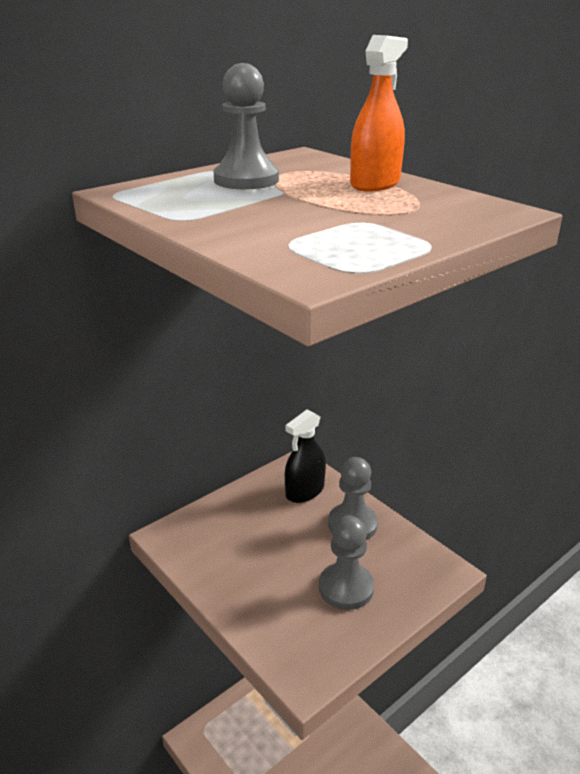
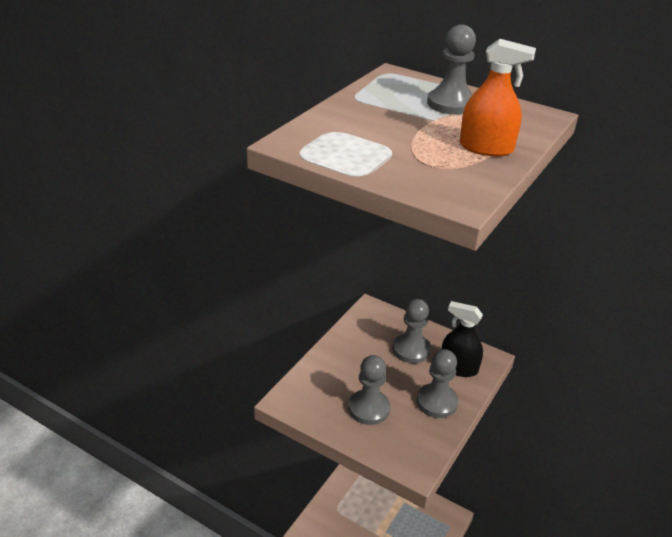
camera: 70 degrees right, 5 degrees up
none -> grey pawn [393,299,431,363]

